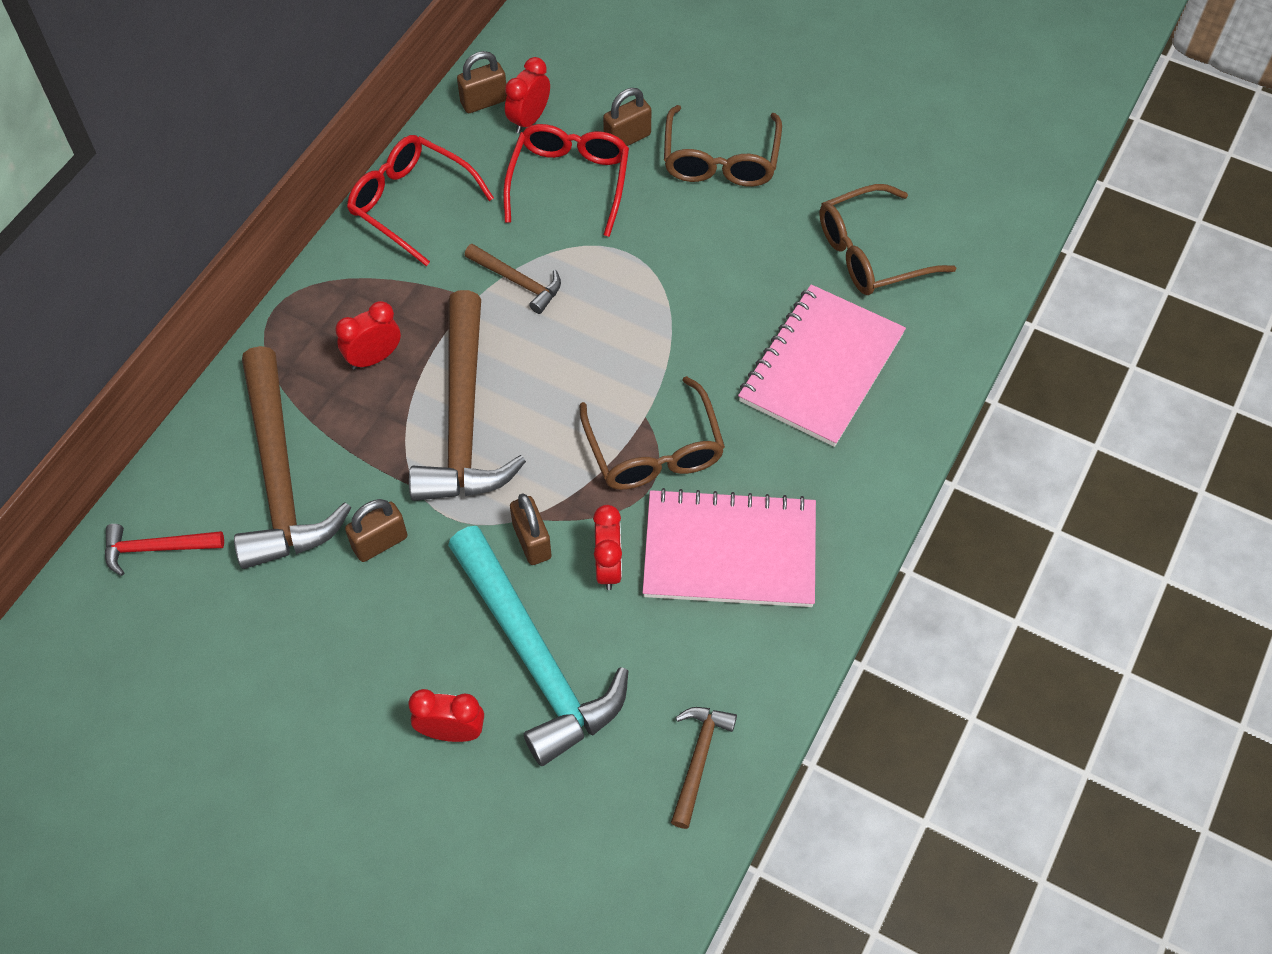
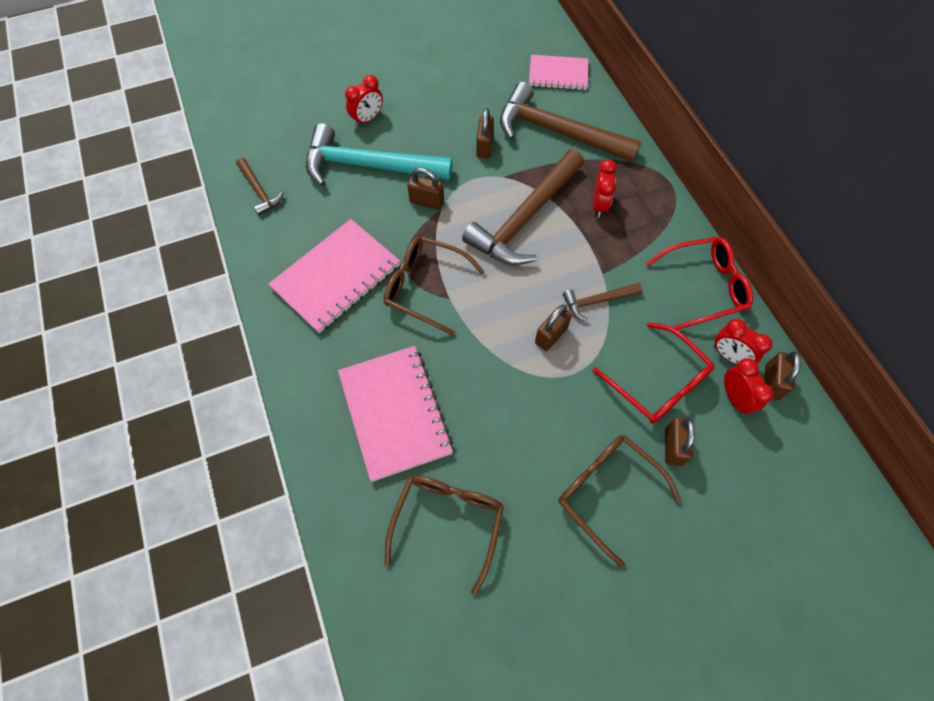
camera: 130 degrees right, 5 degrees up
red hammer [105,524,224,576] -> pink notebook [529,55,588,90]
brown hammer [409,290,526,501] -> brown hammer turned 90 degrees counterclockwise [462,149,584,265]
red clock [593,505,622,590] -> red clock moved to [714,319,773,365]
none -> brown padlock [535,305,572,351]

